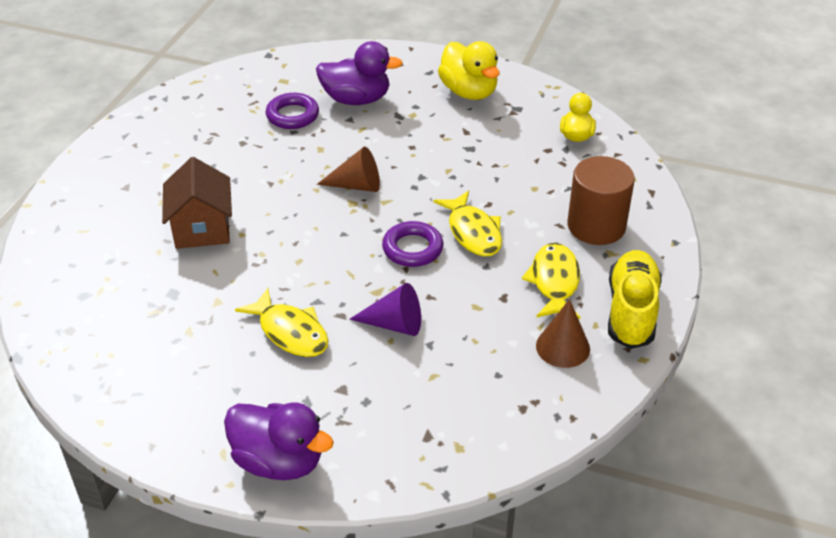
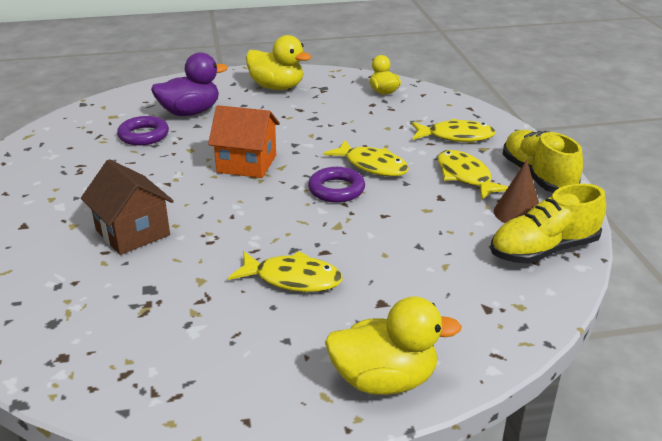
camera: 30 degrees left, 10 degrees down
purple duck [224,403,334,480] -> yellow duck [325,296,462,395]
brown cone [317,147,380,192] -> orange house [208,105,280,178]
purple cone [349,283,421,336] -> none
brown cylinder [568,156,635,245] -> yellow fish [412,119,496,142]
none -> yellow shoe [490,183,606,264]

